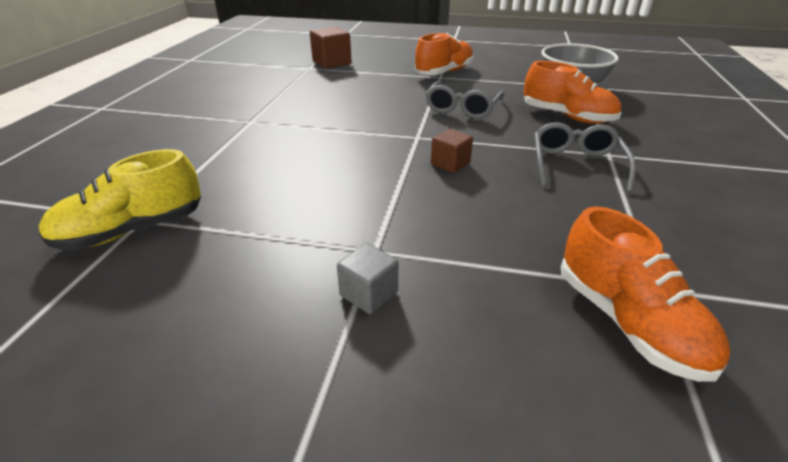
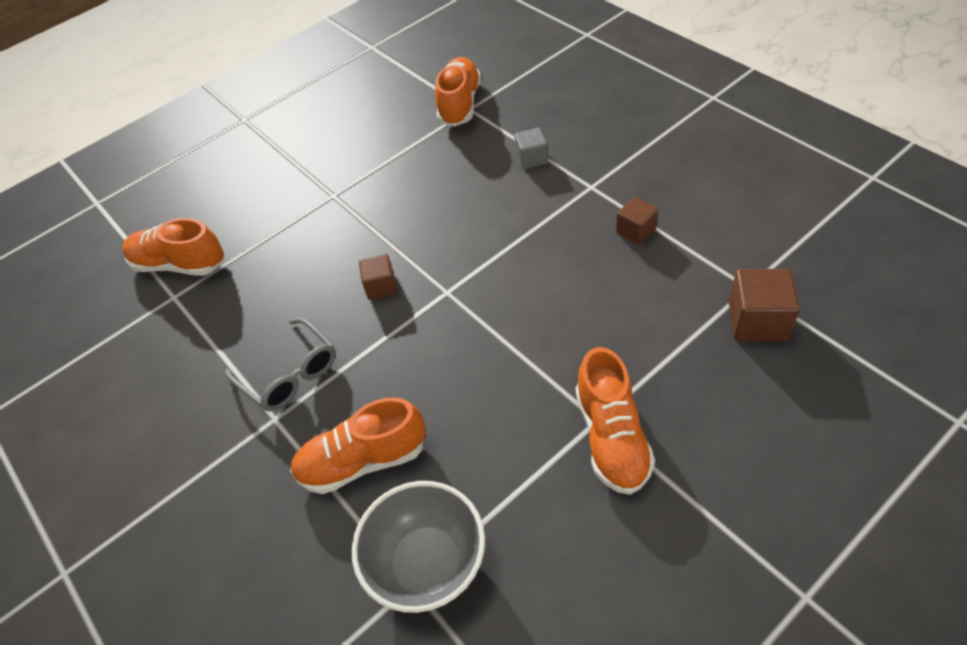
camera: 135 degrees right, 15 degrees up
yellow shoe [39,149,201,250] -> orange shoe [435,57,481,127]
grey cube [337,243,398,314] -> grey cube moved to [514,128,548,169]
grey glasses [426,82,504,119] -> none
none -> brown cube [616,197,658,245]

